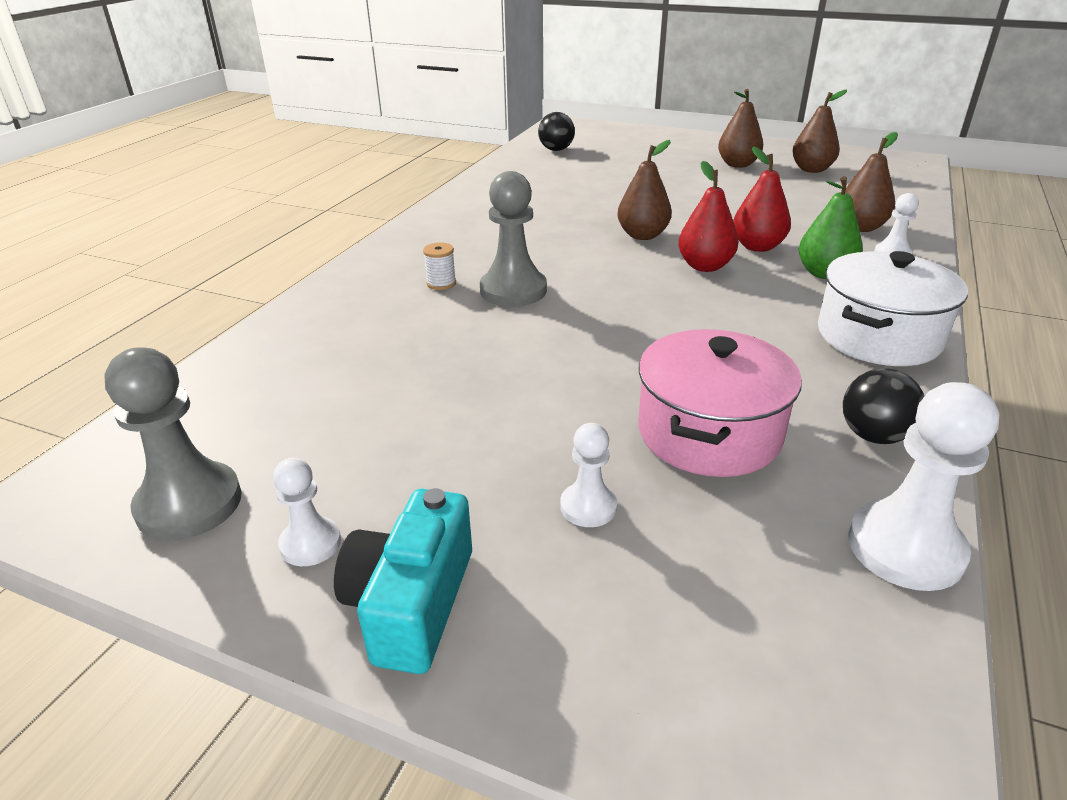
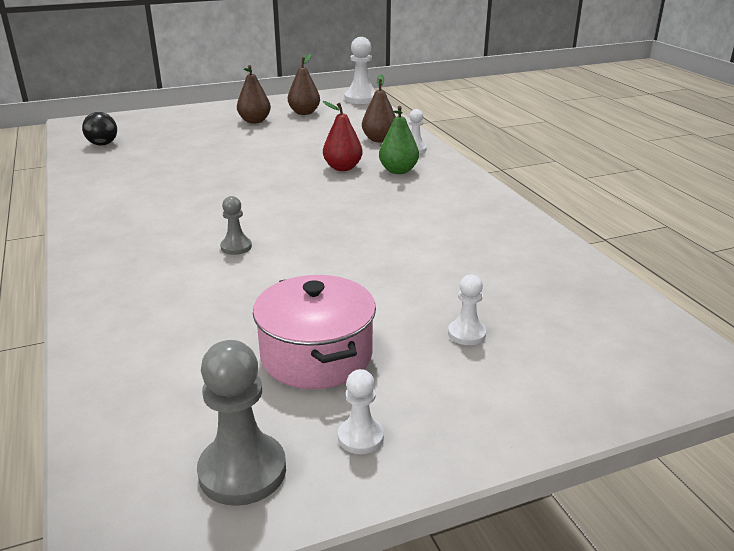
camera: 45 degrees left, 5 degrees down
turquoise camera [334,488,472,674] -> none
white spool [423,242,456,290] -> none
grey pawn [480,171,547,307] -> grey pawn [220,196,252,255], size x0.56
brown pear [617,140,672,240] -> none
pink pot [638,329,802,477] -> pink pot moved to [253,275,376,389]
red pear [678,161,738,272] -> none
white pot [818,251,968,366] -> none
black ball [843,368,924,444] -> none
white pawn [848,382,999,591] -> white pawn moved to [345,37,375,104]

